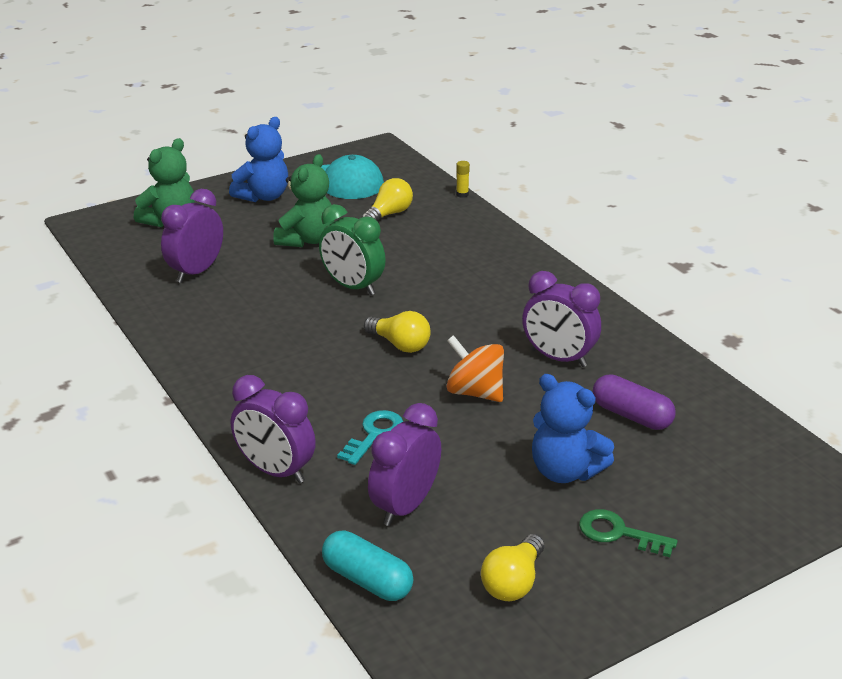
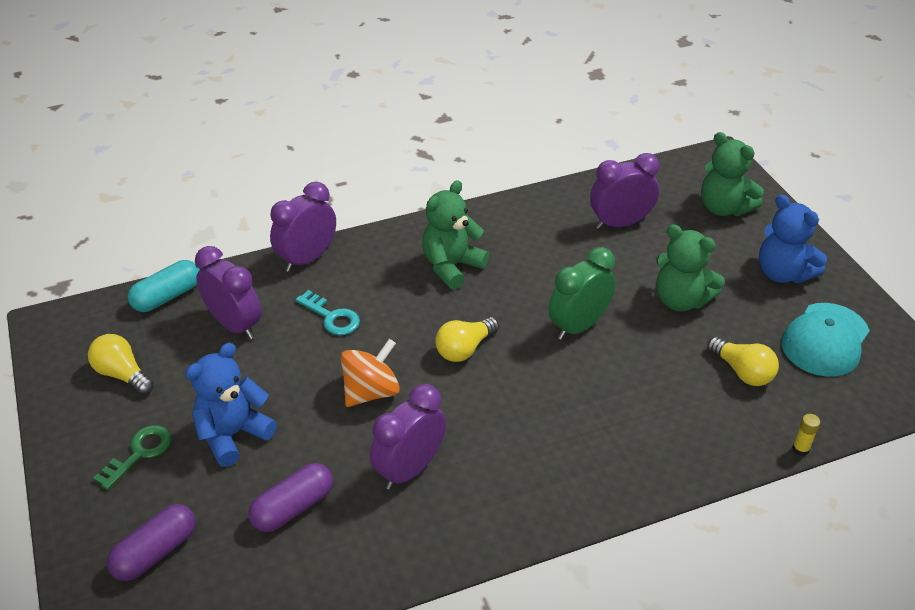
camera: 100 degrees right, 10 degrees up
purple clock [161,189,223,283] -> purple clock turned 60 degrees counterclockwise [590,153,659,229]
none -> purple capsule [107,504,196,581]
none -> green teddy bear [422,180,489,289]

